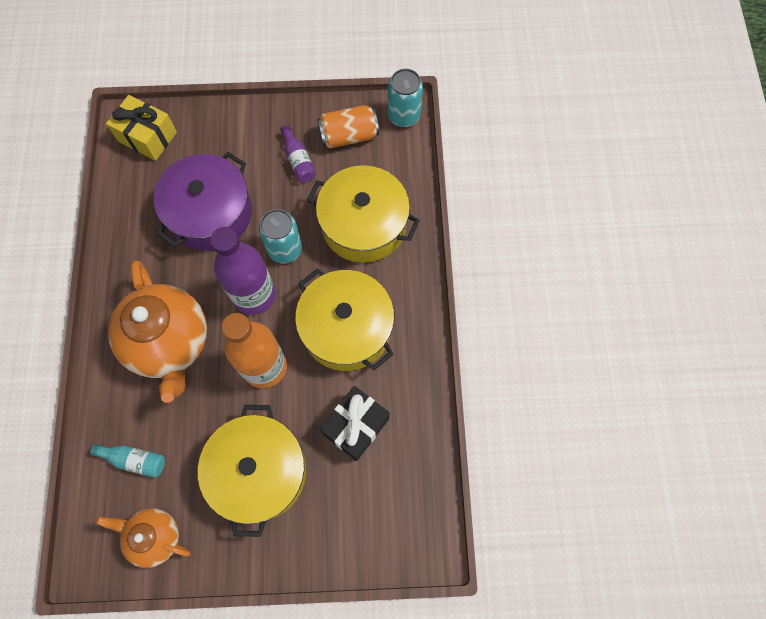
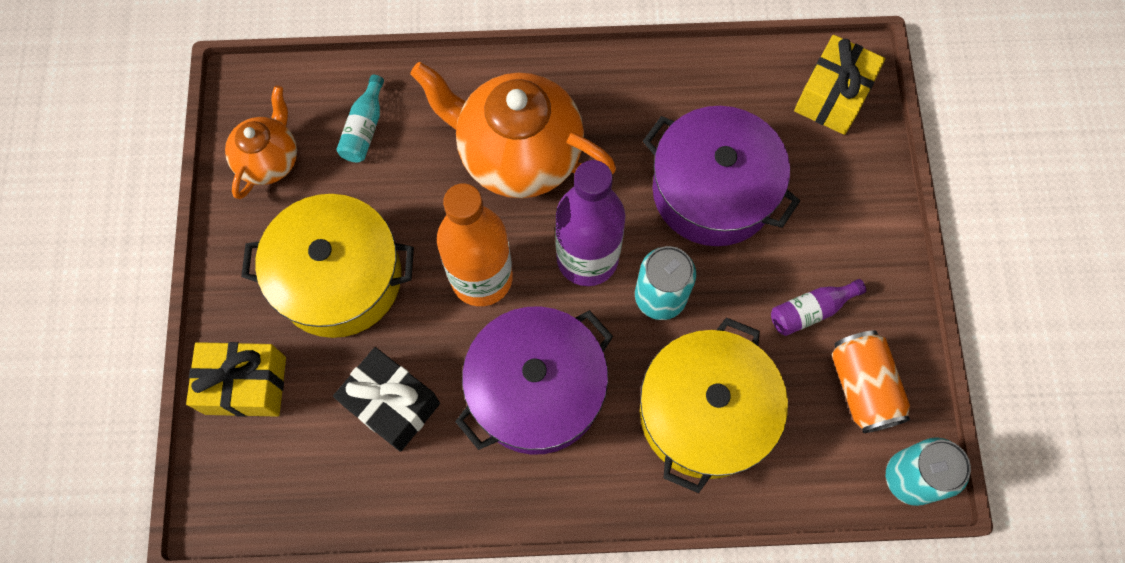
camera: 90 degrees right, 0 degrees up
orange teapot [108,260,207,403] -> orange teapot turned 45 degrees clockwise [410,62,616,198]
yellow pot [295,268,394,371] -> purple pot [455,306,613,455]
none -> yellow gift [186,342,286,417]

